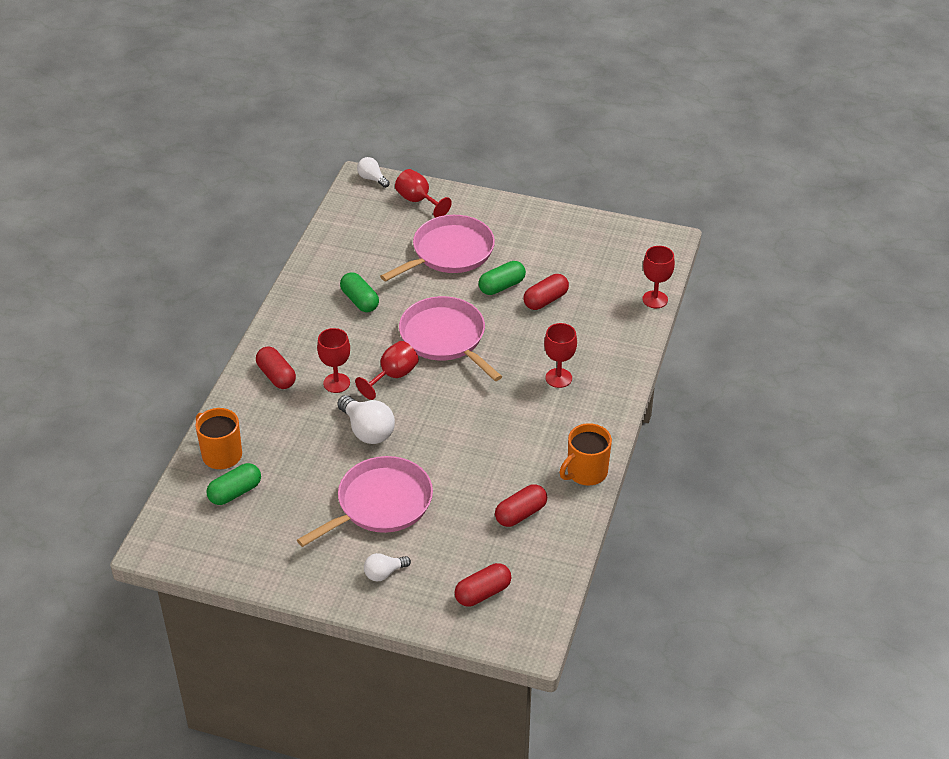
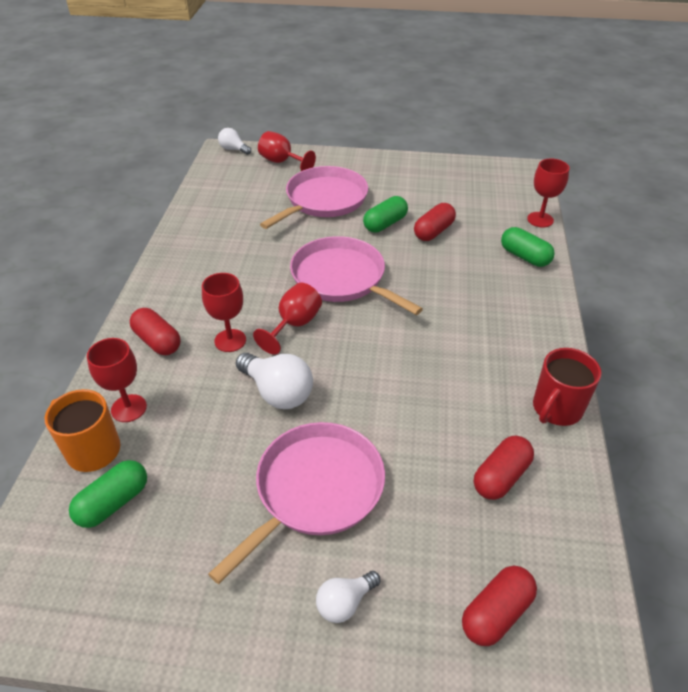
camera: 10 degrees left, 0 degrees up
green capsule [340,272,379,312] -> green capsule moved to [501,227,555,267]
red goblet [544,323,577,388] -> red goblet moved to [87,338,147,422]
orange mug [560,423,612,486] -> red mug [533,348,601,426]

